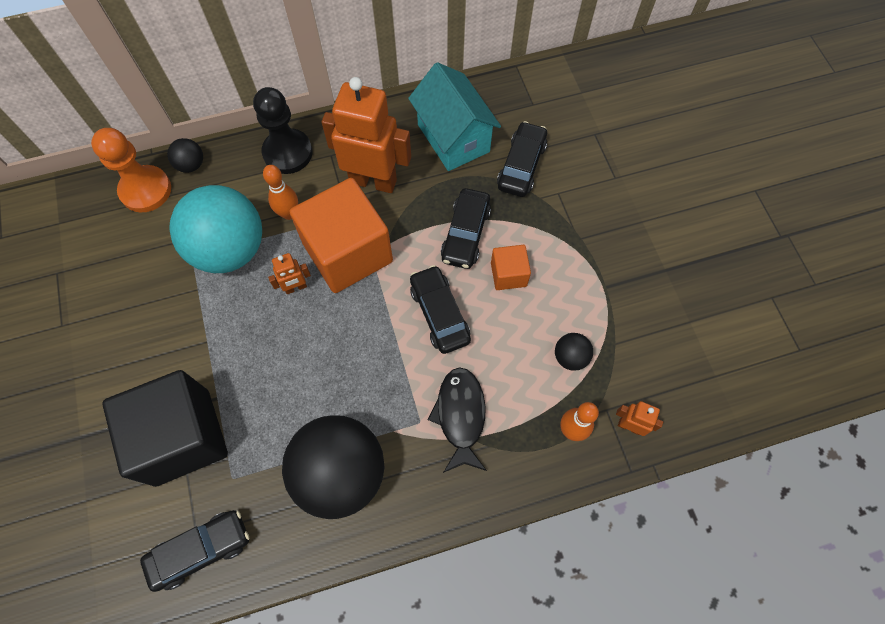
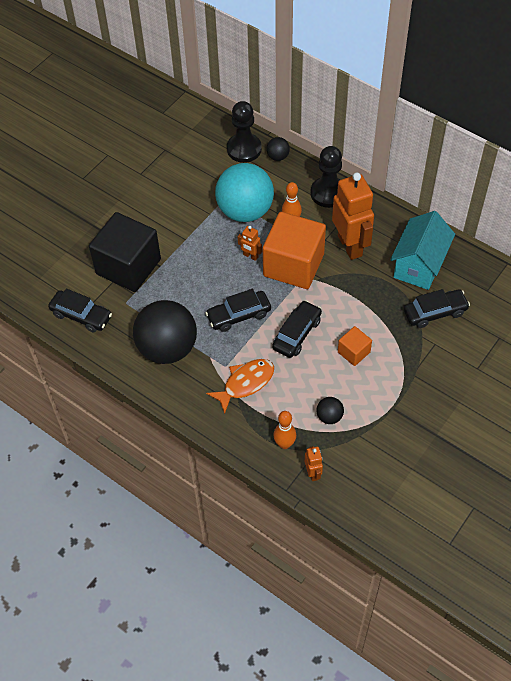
camera: 55 degrees right, 10 degrees down
orange pawn [91,128,171,212] -> black pawn [227,101,262,163]
black fish [427,367,487,473] -> orange fish [206,359,274,414]
black car [441,188,491,269] -> black car moved to [205,289,271,332]

